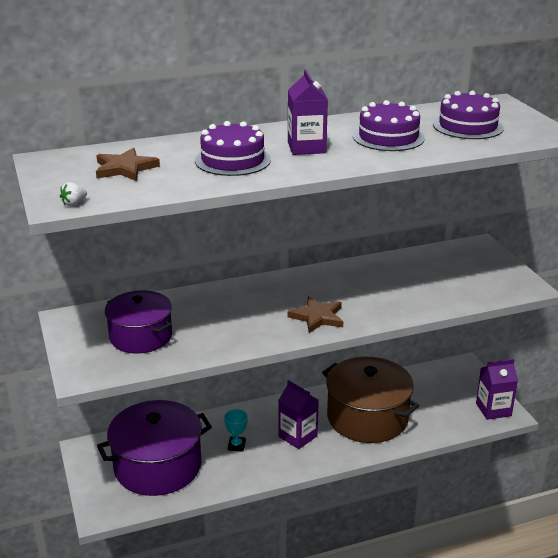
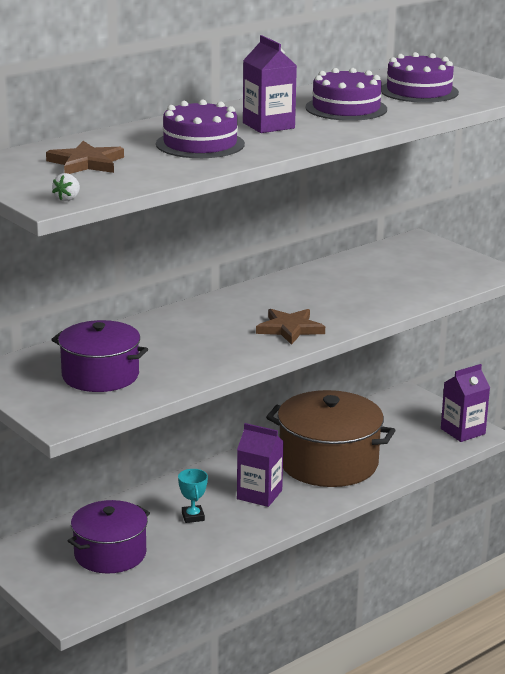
camera: 20 degrees left, 5 degrees down
purple pot [97,400,212,496] -> purple pot [67,500,150,574], size x0.65

